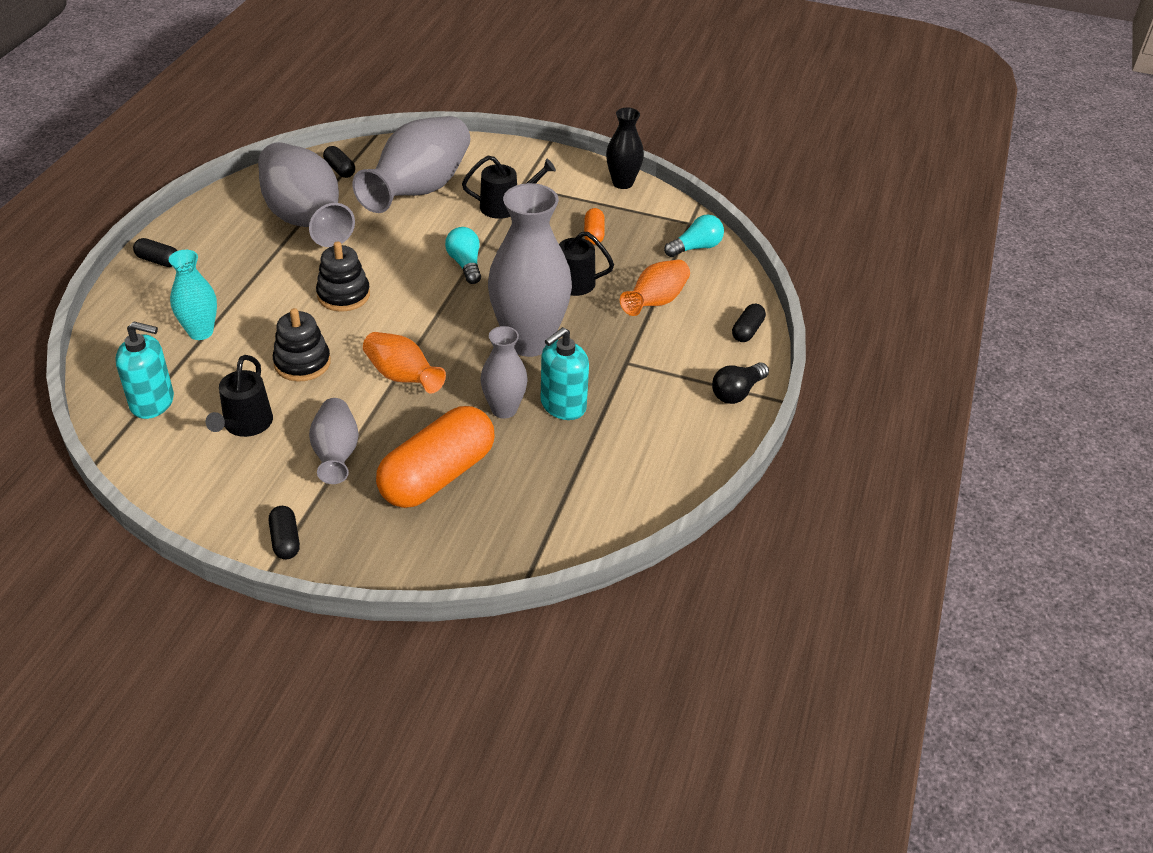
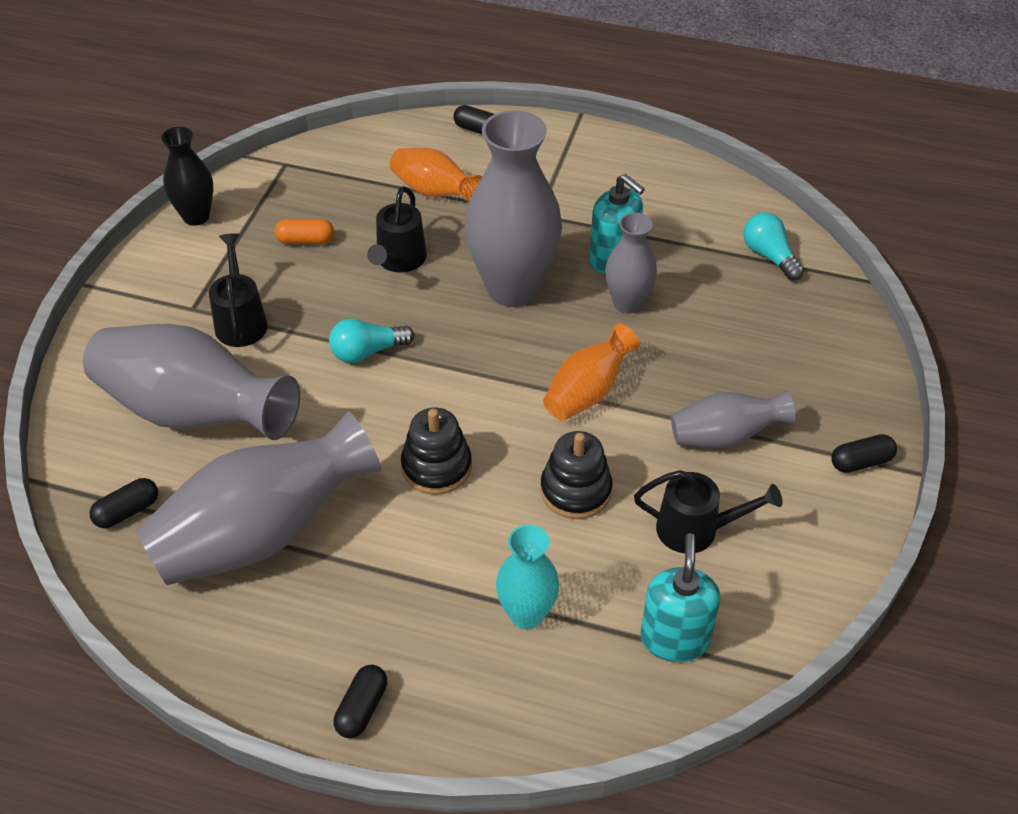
camera: 90 degrees left, 5 degrees up
orange capsule [376,406,494,508] -> none
turquoise light bulb [664,215,724,257] -> turquoise light bulb moved to [744,212,804,281]
black light bulb [712,363,769,404] -> none

